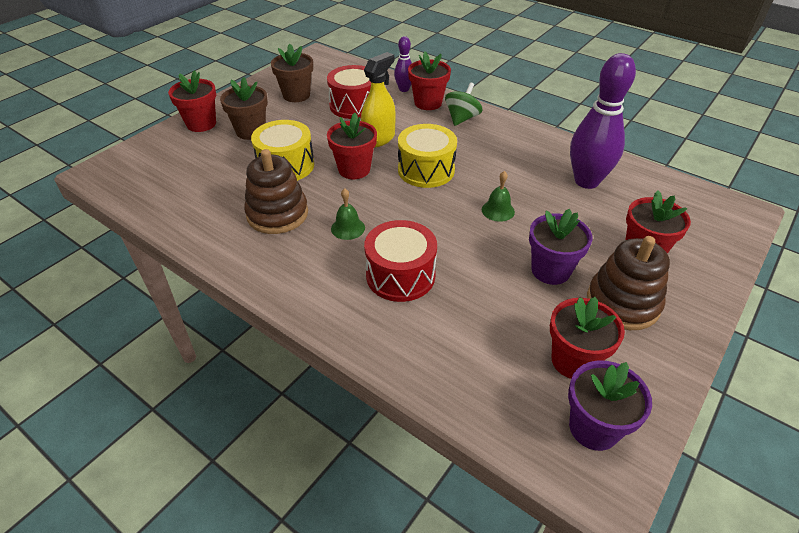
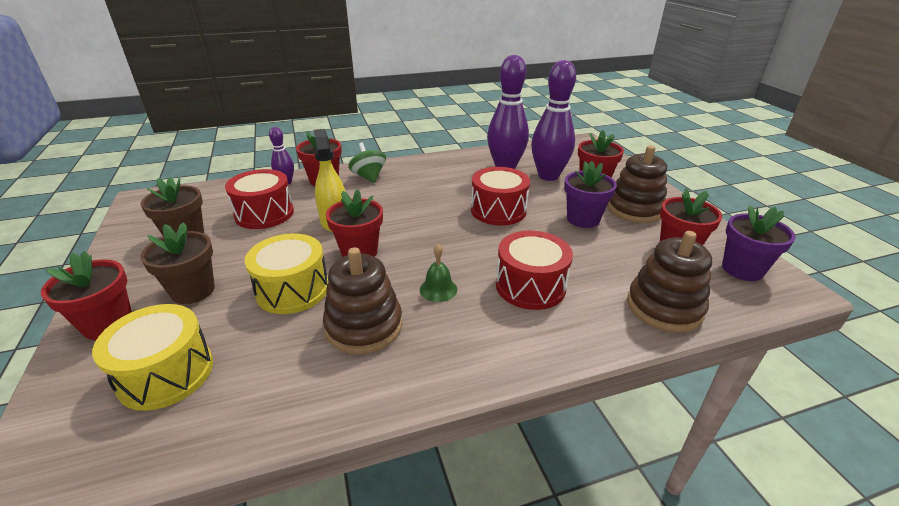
camera: 55 degrees left, 10 degrees down
yellow drum [398,124,457,188] -> yellow drum moved to [92,304,213,411]
green bell [482,171,515,222] -> red drum [471,167,530,226]
none -> purple bowling pin [531,60,576,181]
none -> brown stacking toy [627,231,712,333]

